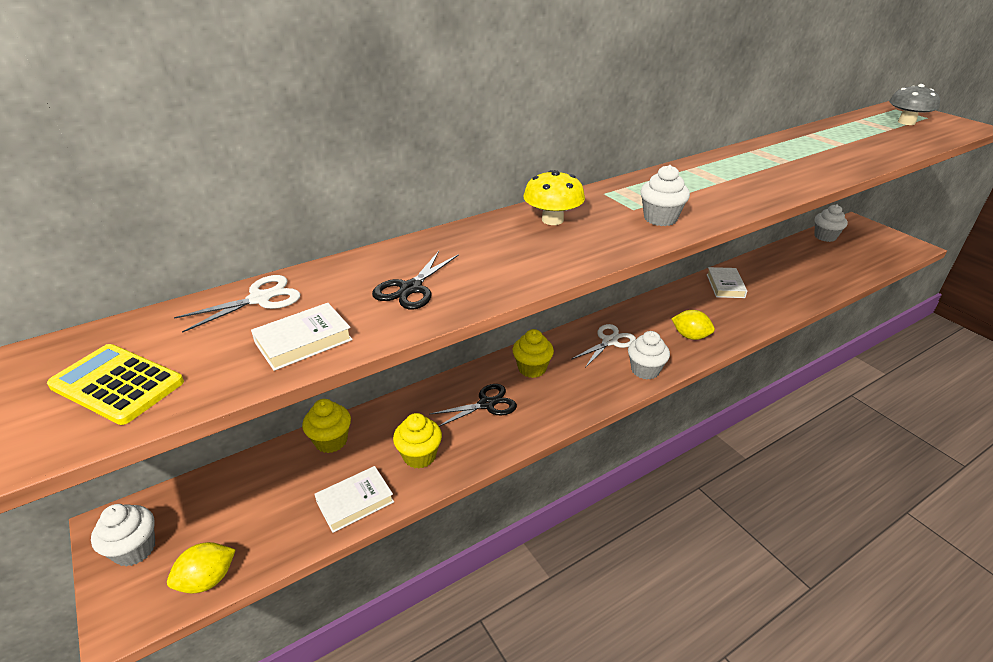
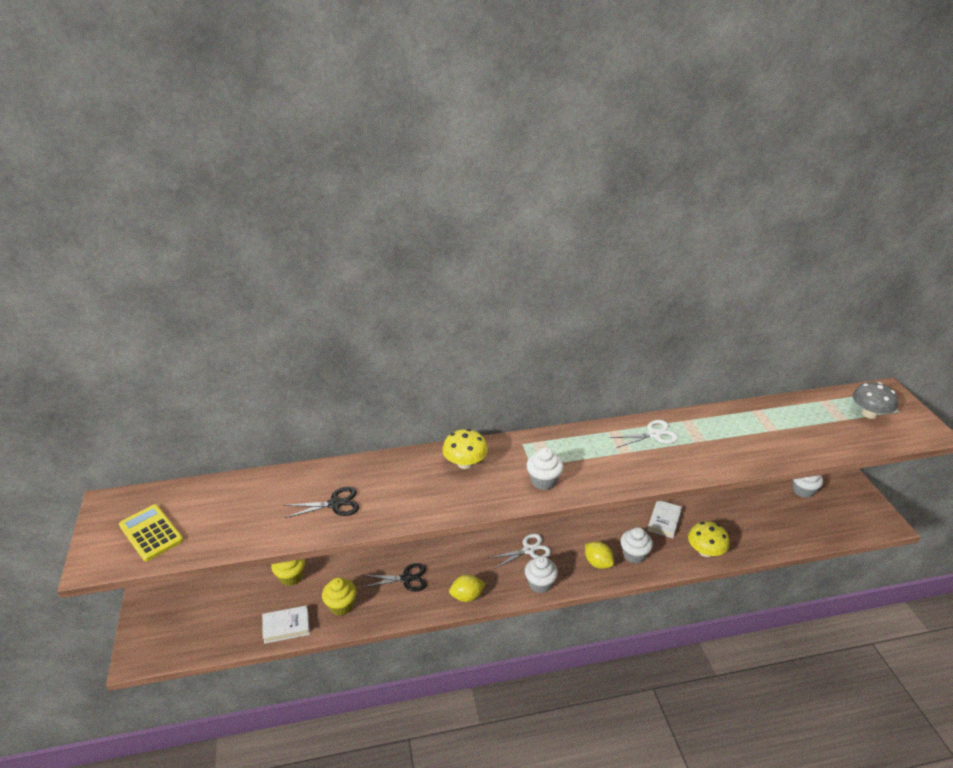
camera: 20 degrees right, 0 degrees up
white cupcake [91,504,155,566] -> white cupcake moved to [620,527,653,563]
yellow lemon [167,542,236,594] -> yellow lemon moved to [449,575,486,602]
white scissors [174,275,300,333] -> white scissors moved to [610,420,678,448]
white book [251,303,353,371] -> none
black scissors [372,251,459,309] -> black scissors turned 150 degrees counterclockwise [284,487,359,518]
yellow cupcake [513,329,554,378] -> none
none -> yellow mushroom [688,521,730,557]

